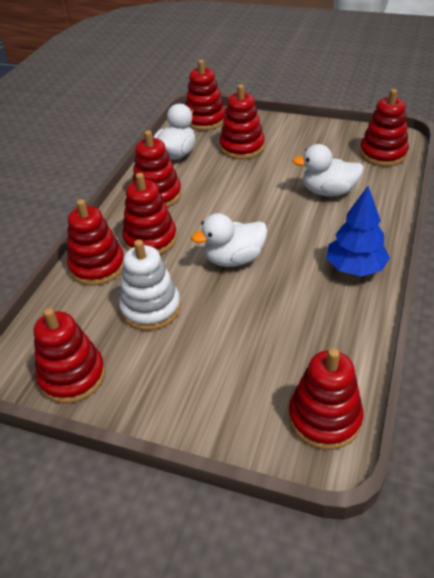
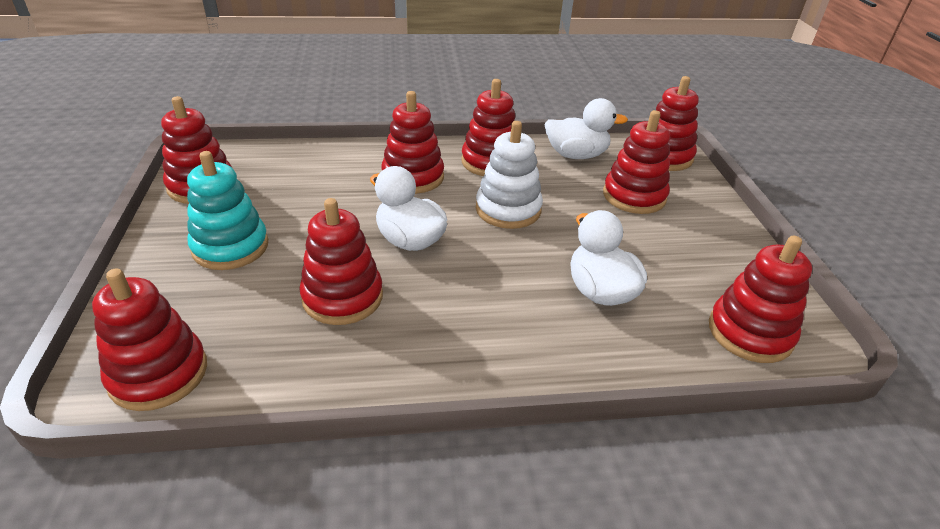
camera: 60 degrees right, 5 degrees down
red stacking toy [67,199,124,286] -> red stacking toy moved to [299,198,383,325]
white stacking toy [119,240,181,331] -> white stacking toy moved to [476,121,543,229]
blue tree [327,186,390,276] -> none
none -> turquoise stacking toy [187,151,268,270]

